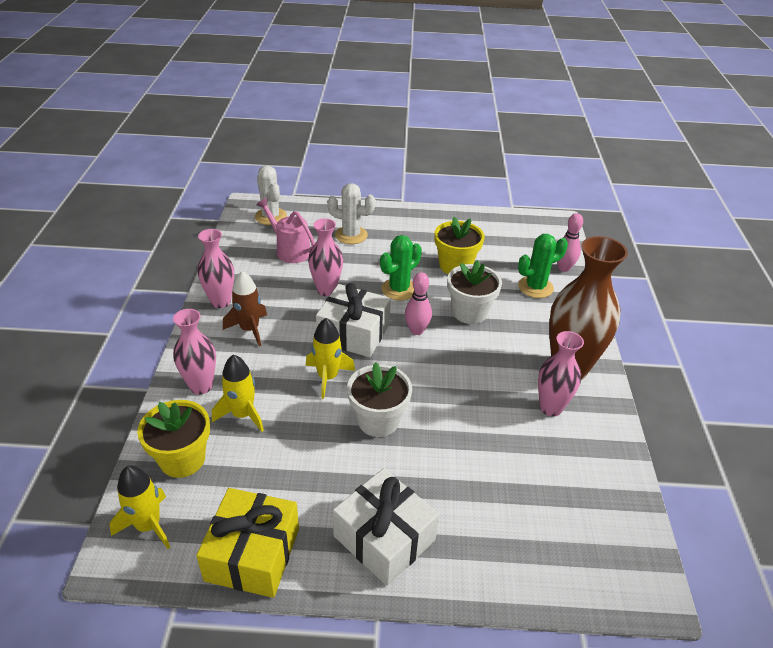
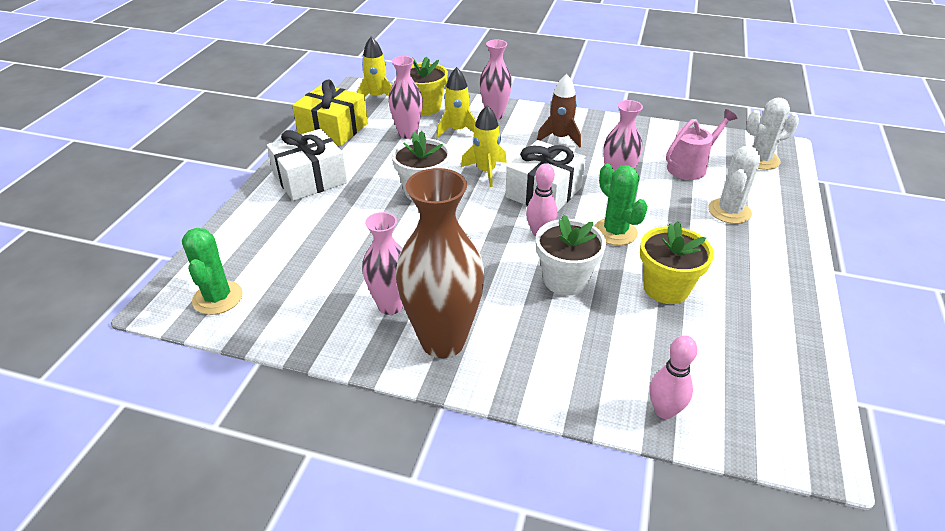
camera: 105 degrees right, 0 degrees up
pink vase [198,229,234,308] -> pink vase moved to [388,56,423,139]
green cactus [518,234,568,298] -> green cactus moved to [182,228,243,315]

